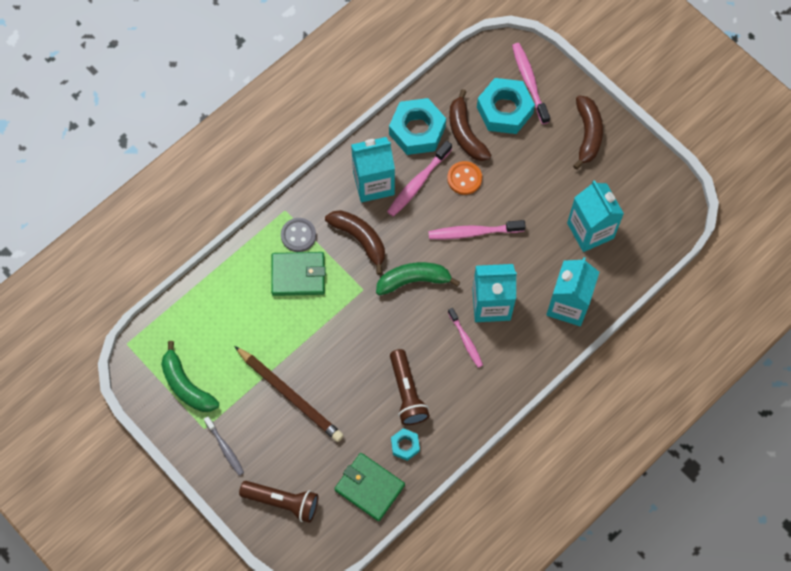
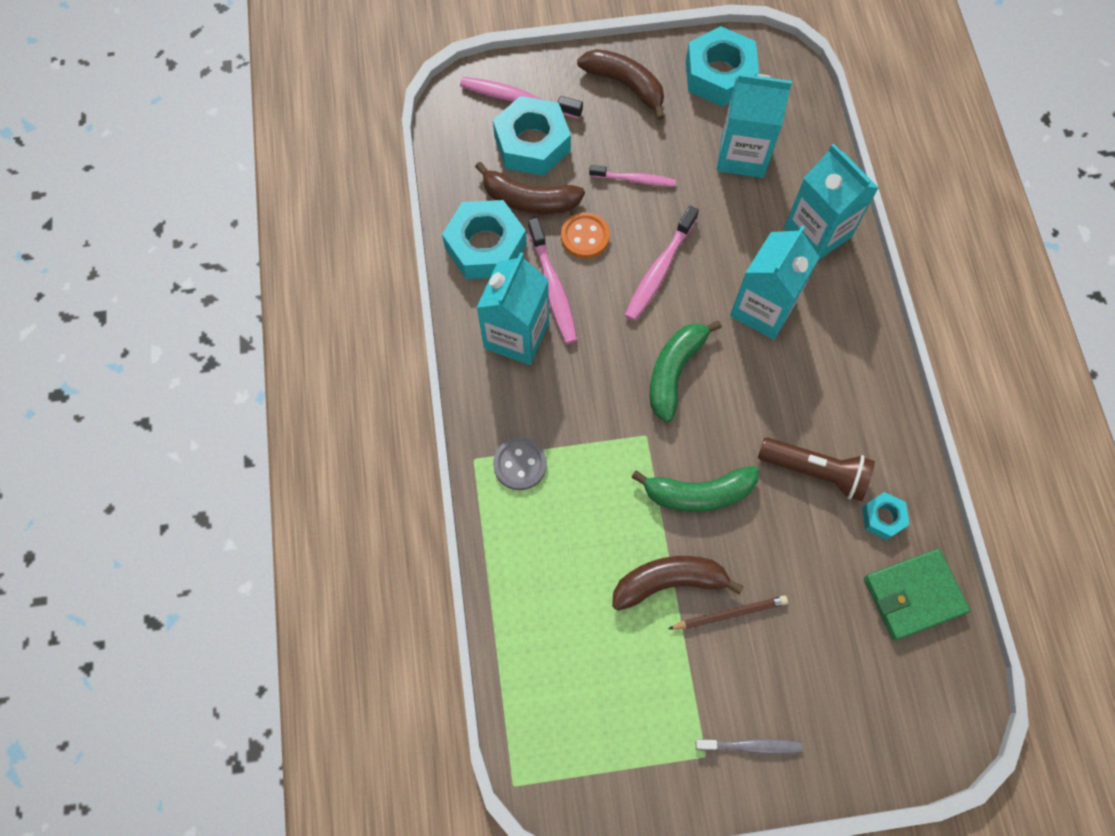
camera: 55 degrees left, 0 degrees up
green banana [161,341,219,412] -> green banana moved to [631,466,759,512]
brown pencil [234,346,344,442] -> brown pencil [668,596,788,630], size x0.56
brown flashlight [239,481,318,523] -> none
green wallet [271,252,326,296] -> none
brown banana [325,210,385,275] -> brown banana moved to [612,556,744,610]
pink toothbrush [448,308,483,368] -> pink toothbrush moved to [589,165,676,187]
none -> turquoise nut [686,26,759,107]

